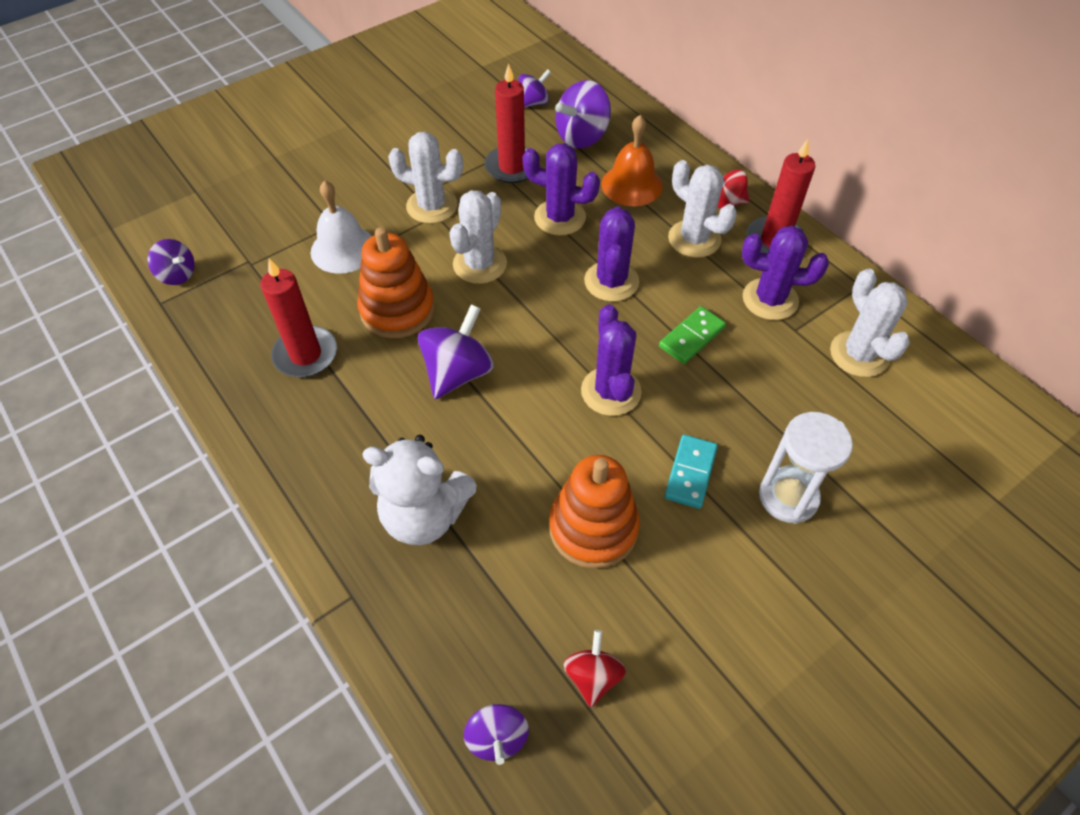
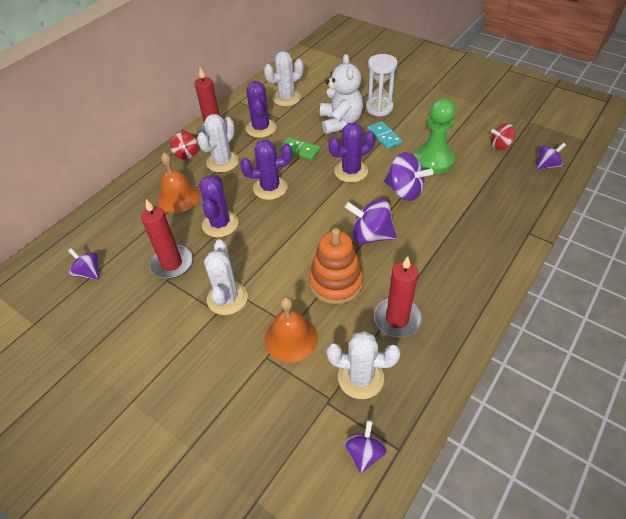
camera: 105 degrees left, 5 degrees down
white bell [311,180,372,274] -> orange bell [265,297,318,363]
white teddy bear [362,435,477,545] -> white teddy bear moved to [320,54,363,134]
white cactus [449,190,507,284] -> white cactus moved to [327,331,401,399]
orange stacking toy [549,455,640,569] -> green pawn [414,98,456,174]
purple spinning top [555,80,611,149] -> purple spinning top moved to [384,153,433,201]
turquoise domino [664,435,718,509] -> turquoise domino turned 60 degrees clockwise [367,121,403,149]

